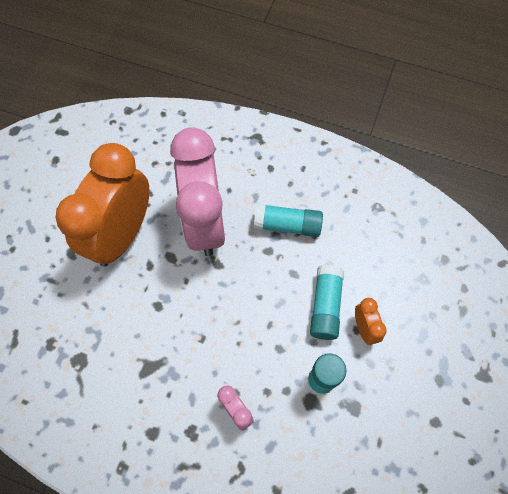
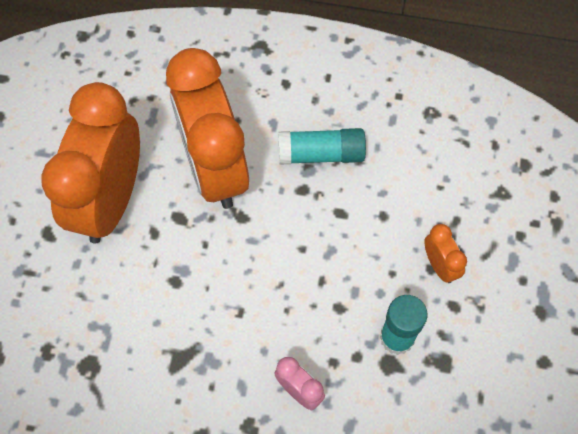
camera: 10 degrees left, 0 degrees up
pink clock [170,127,225,256] -> orange clock [166,48,249,209]
turquoise glue stick [310,265,344,340] -> none

